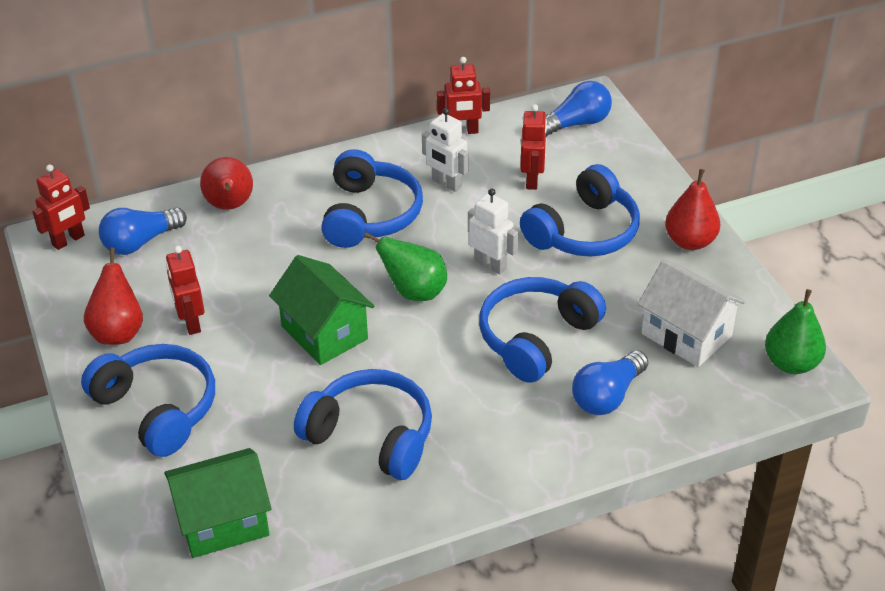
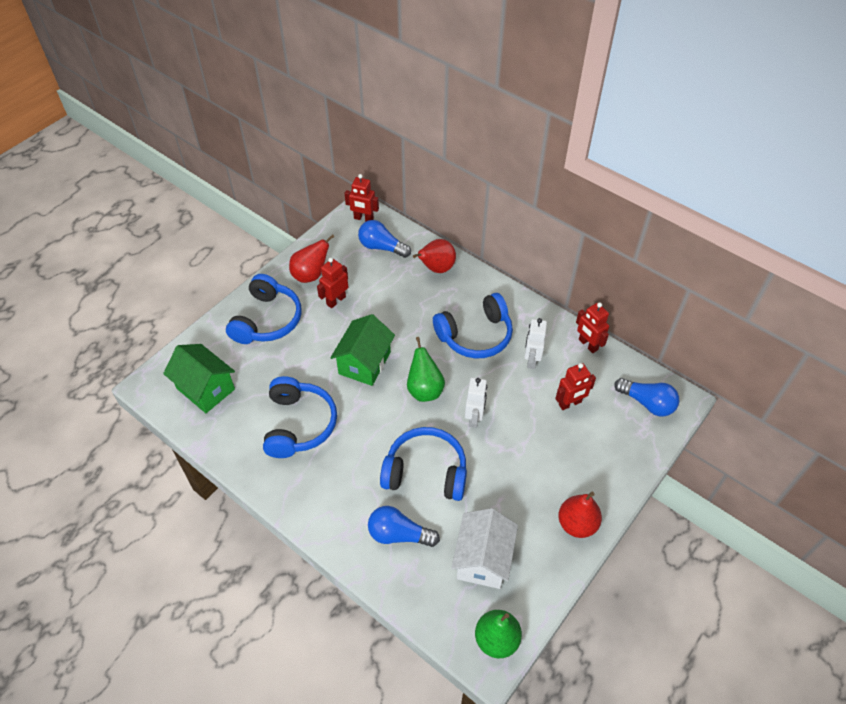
camera: 60 degrees right, 10 degrees up
blue headphones [520,164,640,257] -> none

